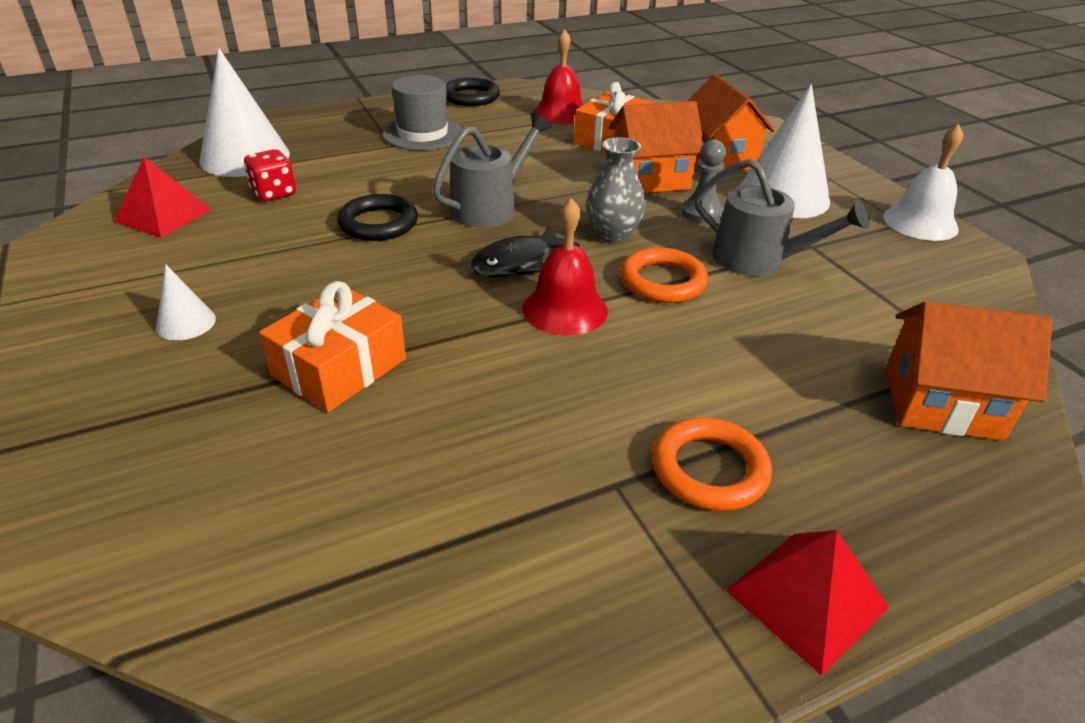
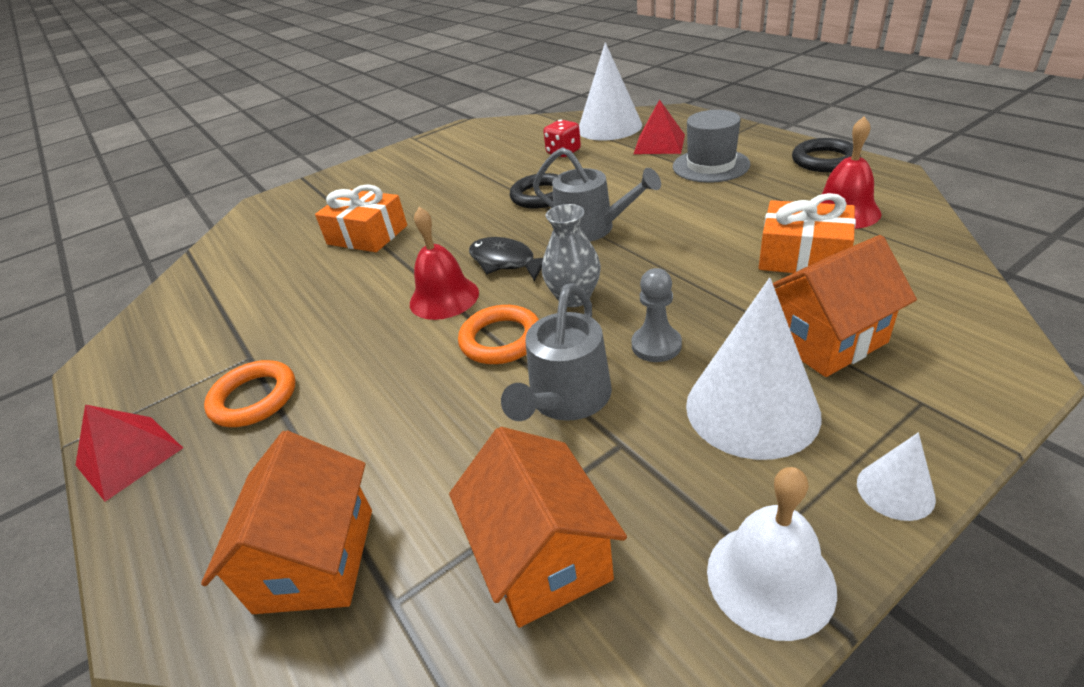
camera: 85 degrees right, 0 degrees up
red pyramid [113,157,212,238] -> red pyramid moved to [634,99,685,154]
white cone [156,264,216,340] -> white cone moved to [857,433,936,521]
orange house [609,101,704,193] -> orange house moved to [449,427,627,628]

